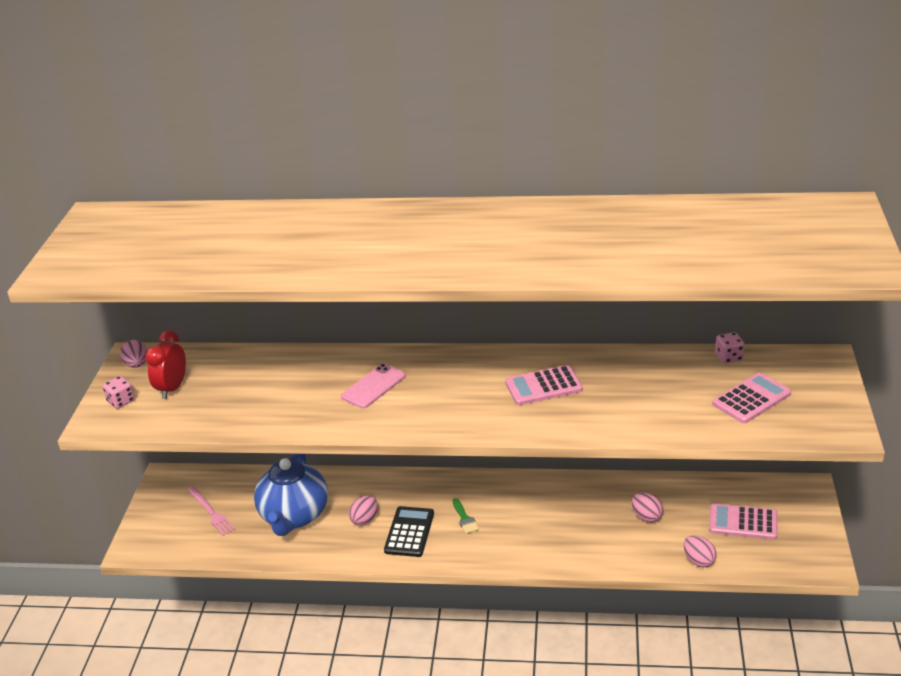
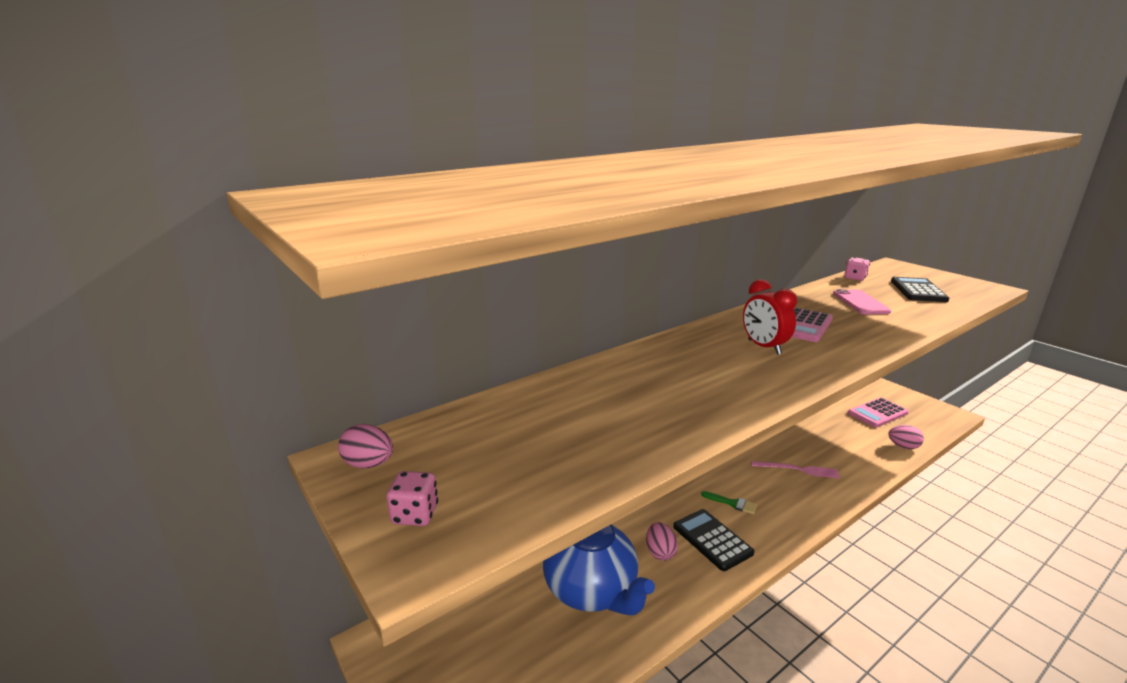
camera: 45 degrees left, 10 degrees down
red clock [145,330,186,399] -> red clock moved to [743,279,797,355]
pink fork [187,486,236,536] -> pink fork moved to [751,461,840,479]
pink phone [341,364,406,408] -> pink phone moved to [833,289,891,315]
pink egg [632,493,663,522] -> none
pink calculator [712,373,791,423] -> black calculator [891,277,949,302]

